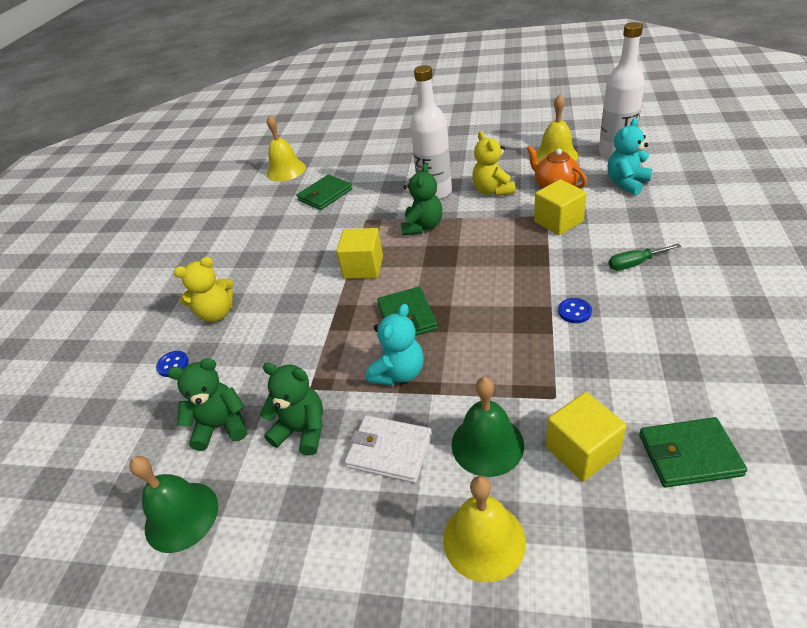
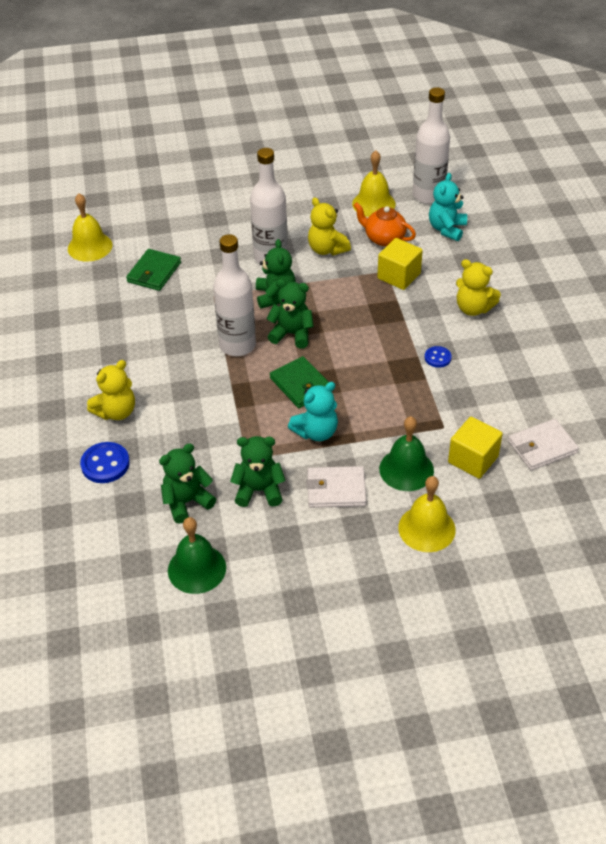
camera: 25 degrees left, 5 degrees up
blue button [156,351,189,377] -> blue button [80,442,130,483], size x1.67
yellow cube [336,228,383,279] -> white bottle [213,234,256,356]
turquoise teddy bear [366,304,424,386] -> turquoise teddy bear turned 45 degrees clockwise [288,382,338,441]
green screwdriver [608,243,681,270] -> yellow teddy bear [456,259,501,316]
green wallet [639,417,748,487] -> white wallet [508,419,579,471]
none -> green teddy bear [266,279,314,349]

